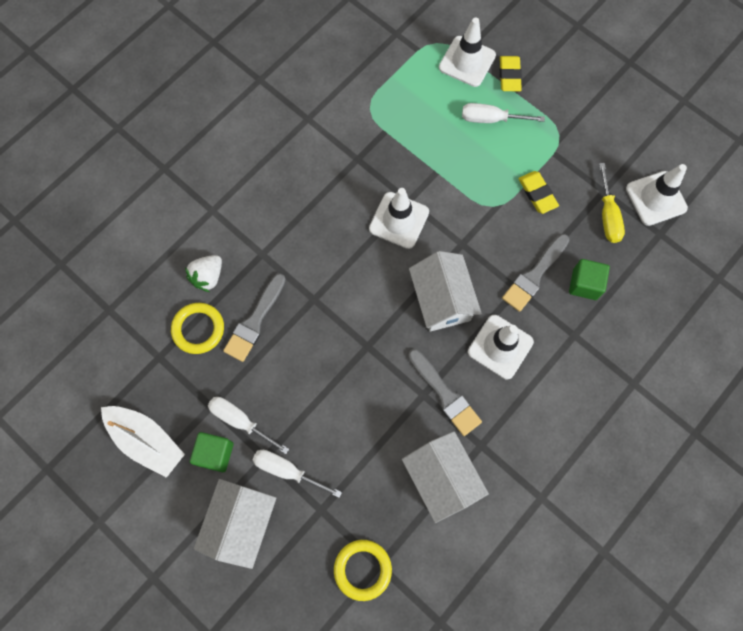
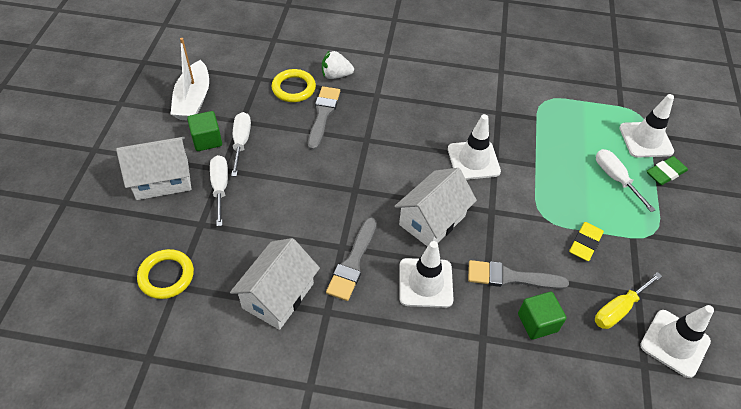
camera: 55 degrees right, 20 degrees down
grey brush [223,273,286,362] -> grey brush turned 105 degrees clockwise [308,86,340,151]
yellow eraser [500,56,522,91] -> green eraser [646,156,688,185]

